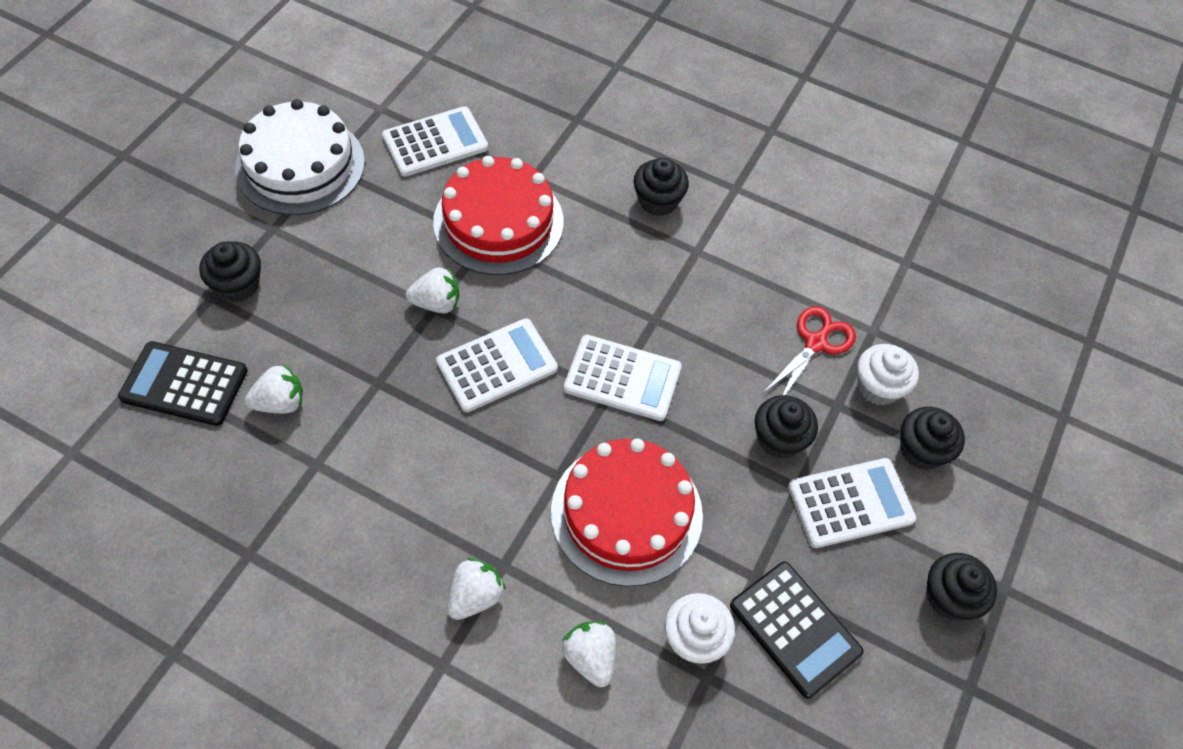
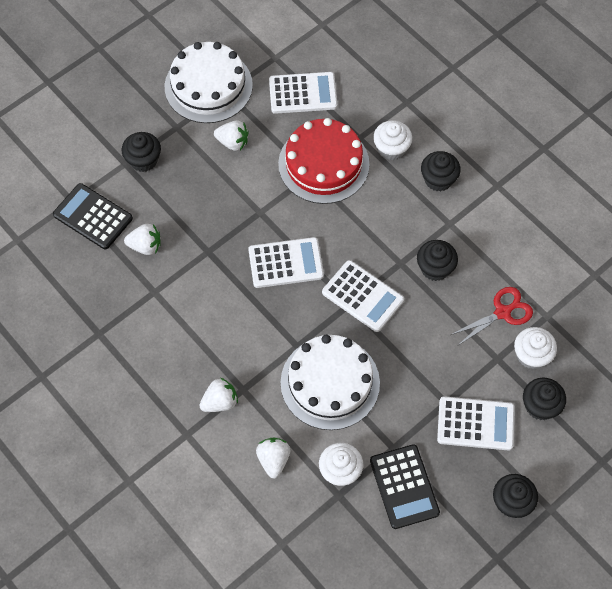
camera: 25 degrees right, 5 degrees up
white strawberry [406,267,459,313] -> white strawberry moved to [214,120,249,151]
red cake [551,438,703,587] -> white cake [281,335,380,430]
black cupcake [755,395,818,459] -> black cupcake moved to [417,240,458,281]
none -> white cupcake [373,120,412,160]

